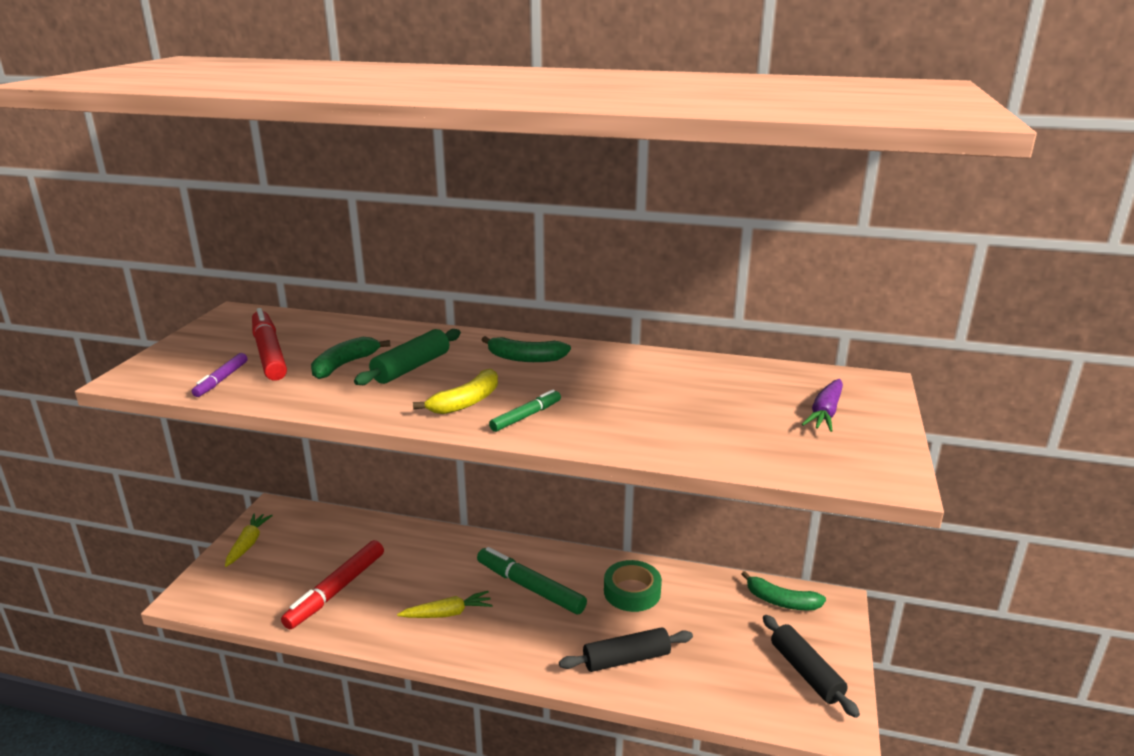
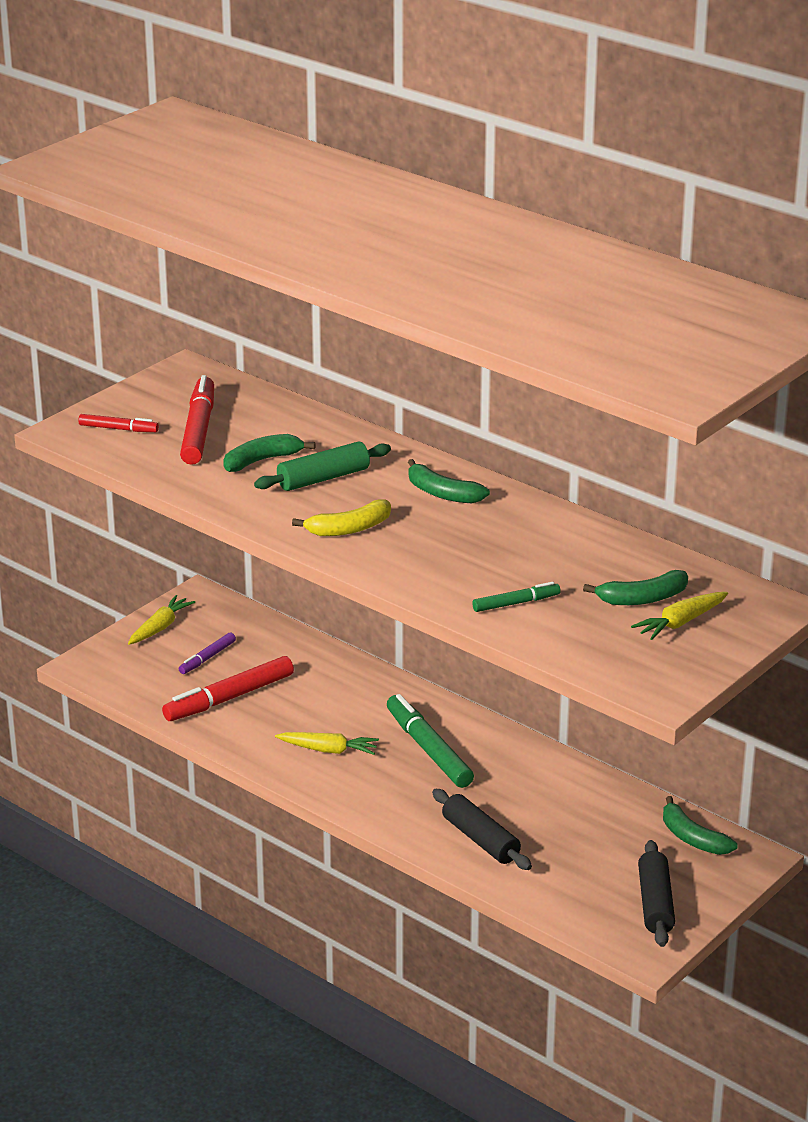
camera: 25 degrees right, 5 degrees up
purple marker [192,353,248,397] -> purple marker moved to [179,632,236,674]
green marker [489,390,561,432] -> green marker moved to [472,582,561,612]
black rolling pin [559,627,693,672] -> black rolling pin turned 45 degrees clockwise [432,789,532,870]
green tape [604,560,662,612] -> none
purple carrot [802,379,843,432] -> yellow carrot [631,592,728,640]
none -> red marker [78,414,159,432]
none -> green banana [583,570,688,605]

